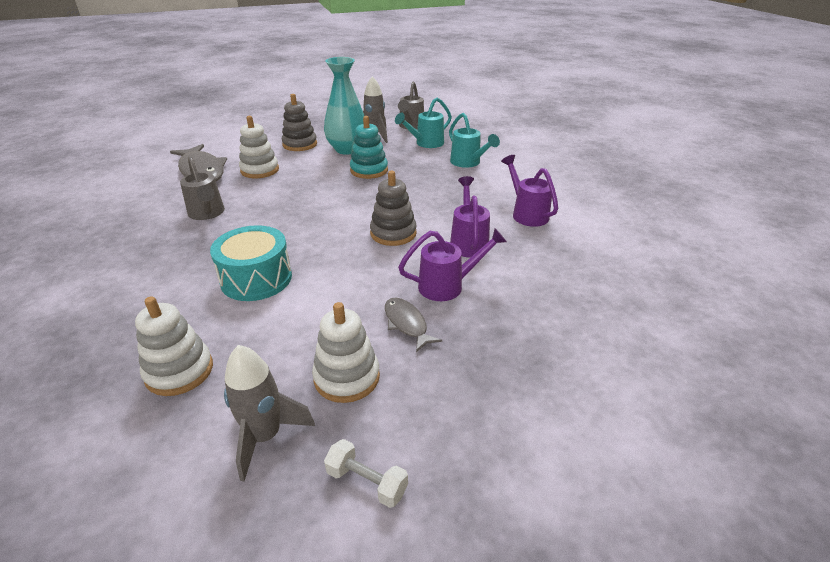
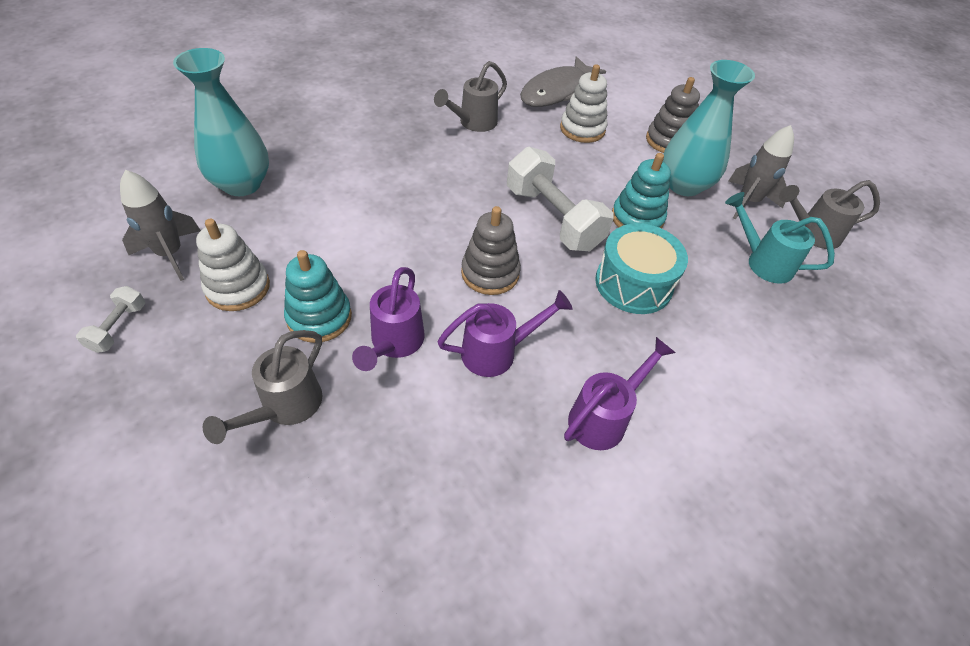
camera: 70 degrees right, 15 degrees up
white stacking toy [135,296,213,396] -> turquoise vase [173,48,269,196]
turquoise drum [210,225,292,301] -> turquoise drum moved to [595,223,688,314]
grey fish [385,297,442,352] -> turquoise stacking toy [284,250,352,343]
purple watering can [398,228,507,301] -> purple watering can turned 45 degrees clockwise [352,267,425,371]
turquoise watering can [449,113,500,168] -> none
none -> grey watering can [203,330,322,444]
none -> white dumbbell [507,147,614,251]

